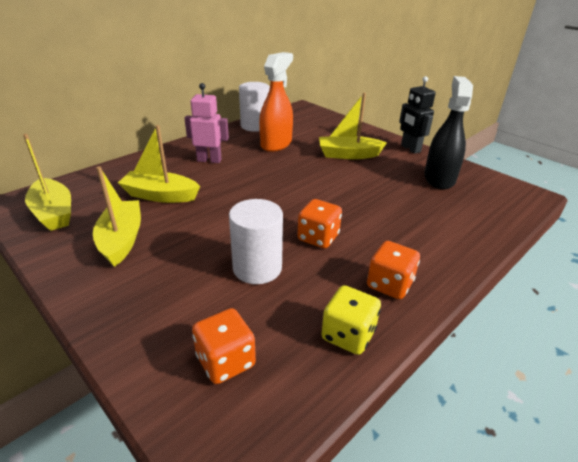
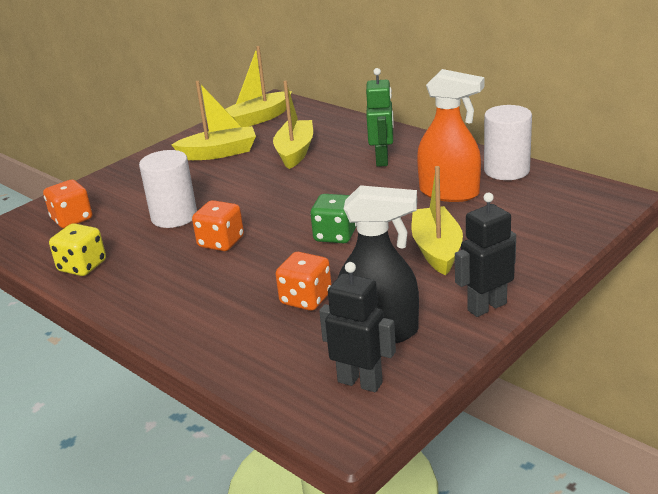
camera: 90 degrees right, 5 degrees down
pink robot [184,83,229,163] -> green robot [366,68,394,167]
orange dice [367,241,420,299] -> orange dice moved to [276,252,332,311]
none -> green dice [310,194,357,243]
none -> black robot [319,262,396,392]

